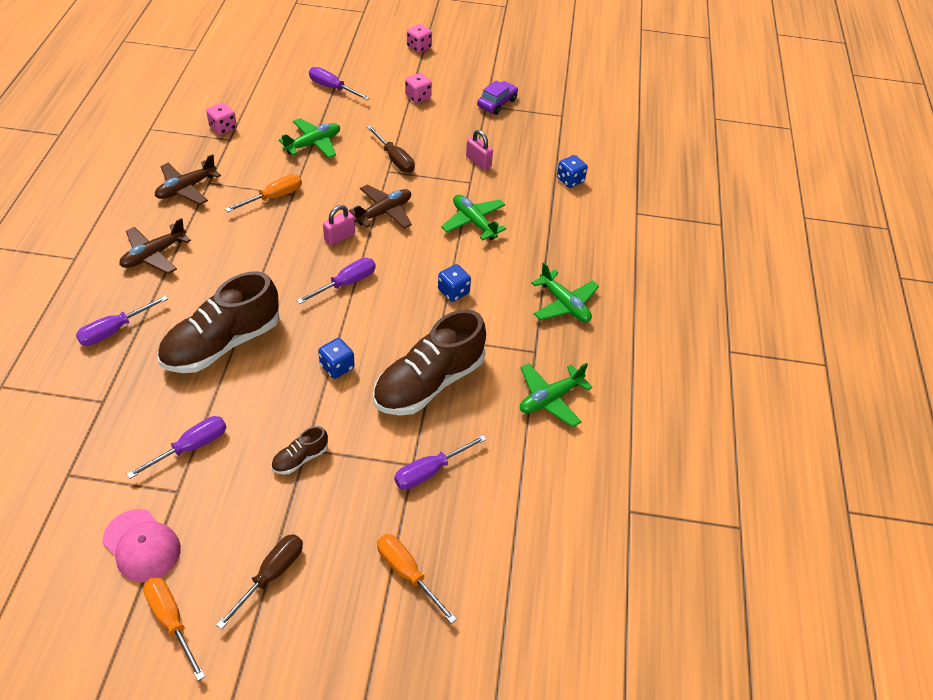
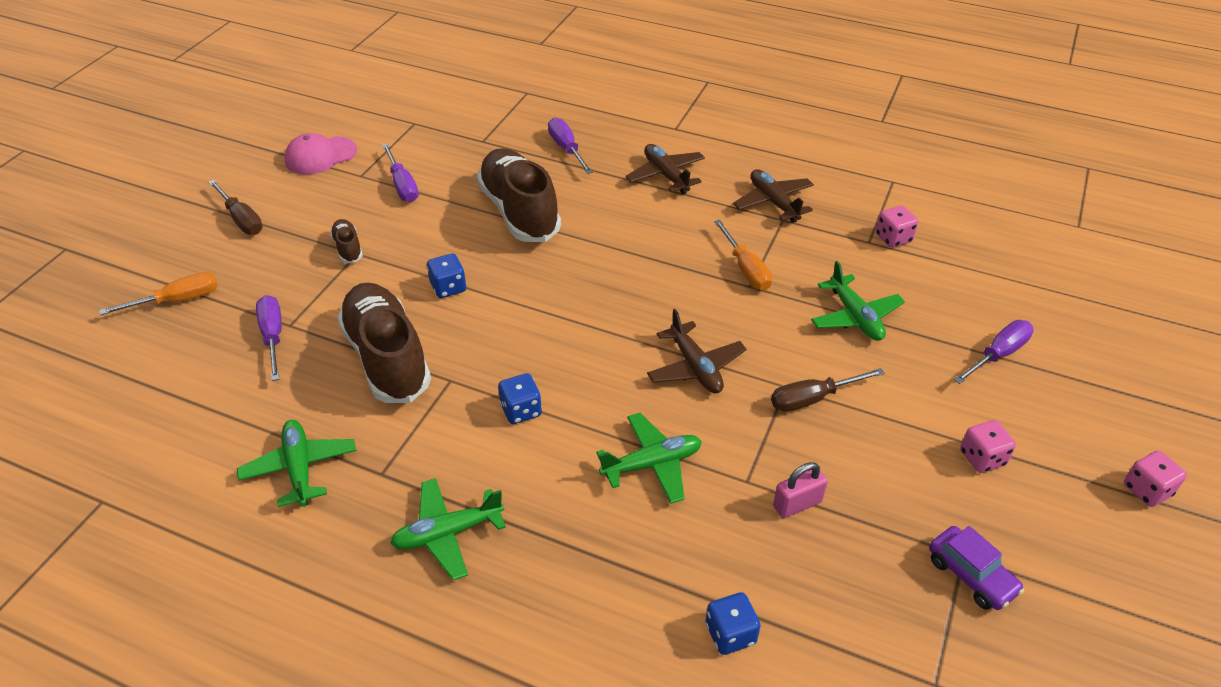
camera: 110 degrees right, 5 degrees down
orange screwdriver [143,577,205,681] -> none
purple screwdriver [297,258,376,304] -> none
pink padlock [323,205,355,246] -> none

